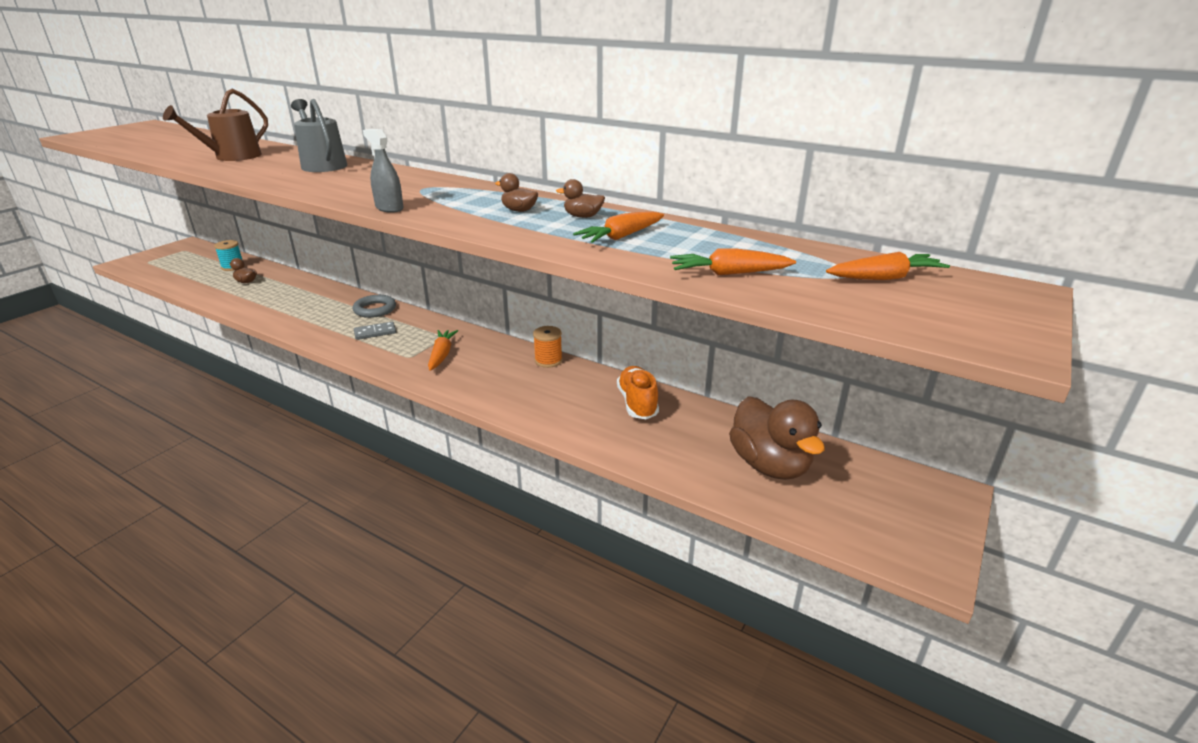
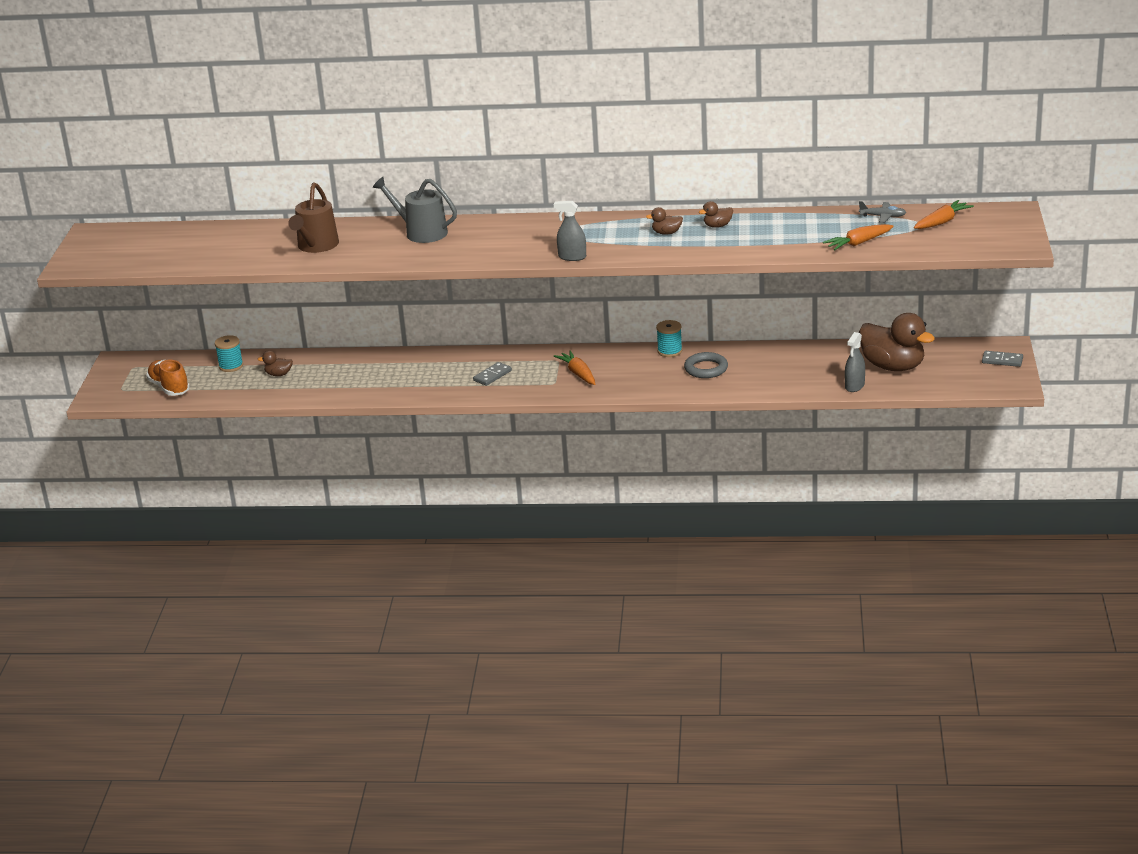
camera: 25 degrees left, 0 degrees up
grey ring [353,295,396,318] -> grey ring moved to [684,352,728,378]
orange spool [533,326,562,368] -> turquoise spool [656,320,682,357]
orange carrot [573,212,664,243] -> none
orange shoe [617,366,659,419] -> orange shoe moved to [146,360,190,396]
none -> grey spray bottle [845,332,865,392]
none -> grey plane [859,201,906,223]
none -> grey domino [982,351,1023,367]

